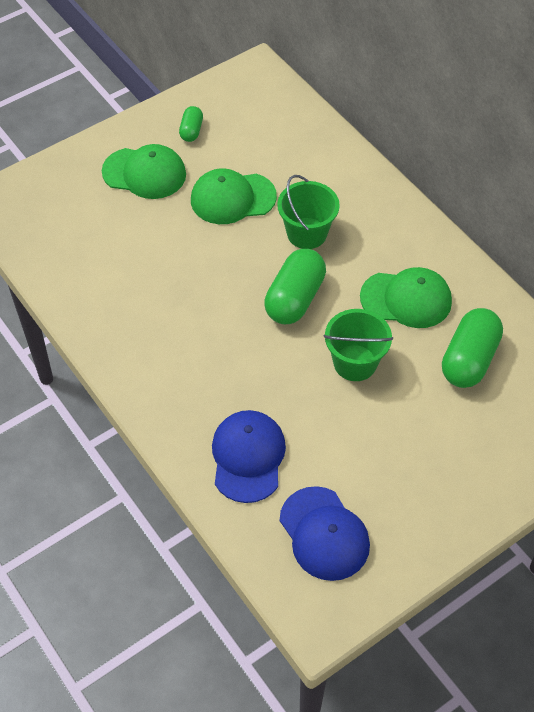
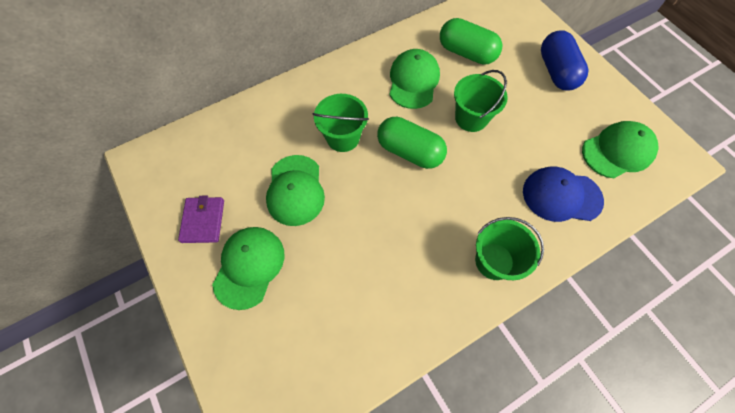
camera: 85 degrees left, 10 degrees up
green capsule [179,106,203,142] -> purple wallet [178,196,224,243]
blue cap [280,486,370,581] -> green cap [582,121,659,178]
none -> green bucket [475,217,544,280]
none -> blue capsule [541,30,588,91]

